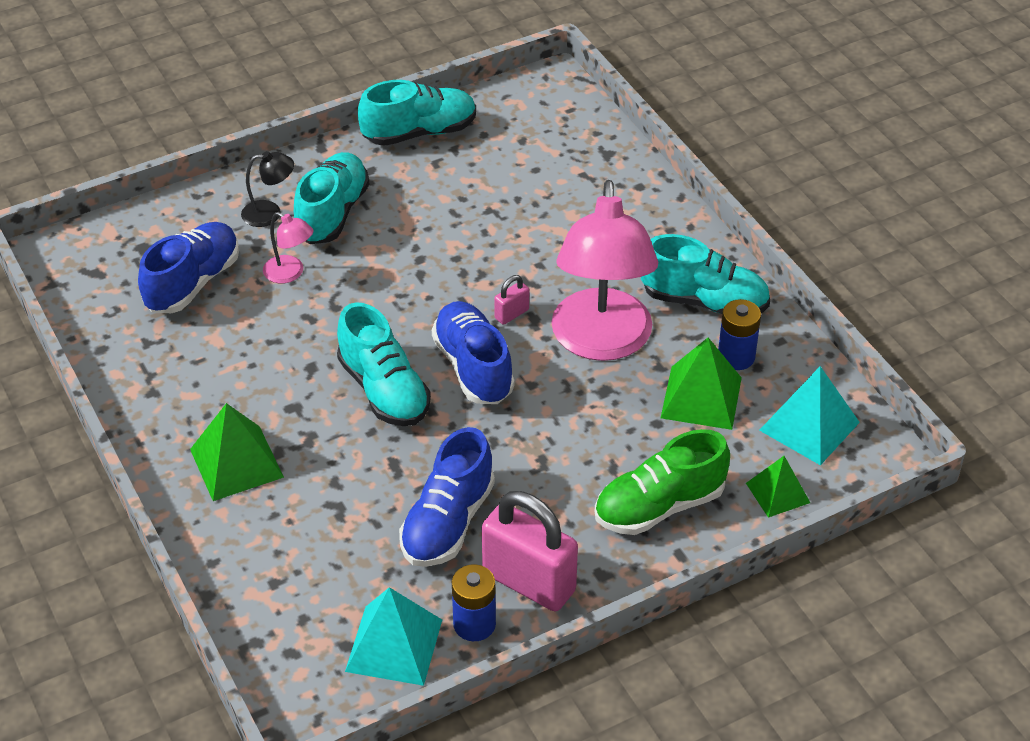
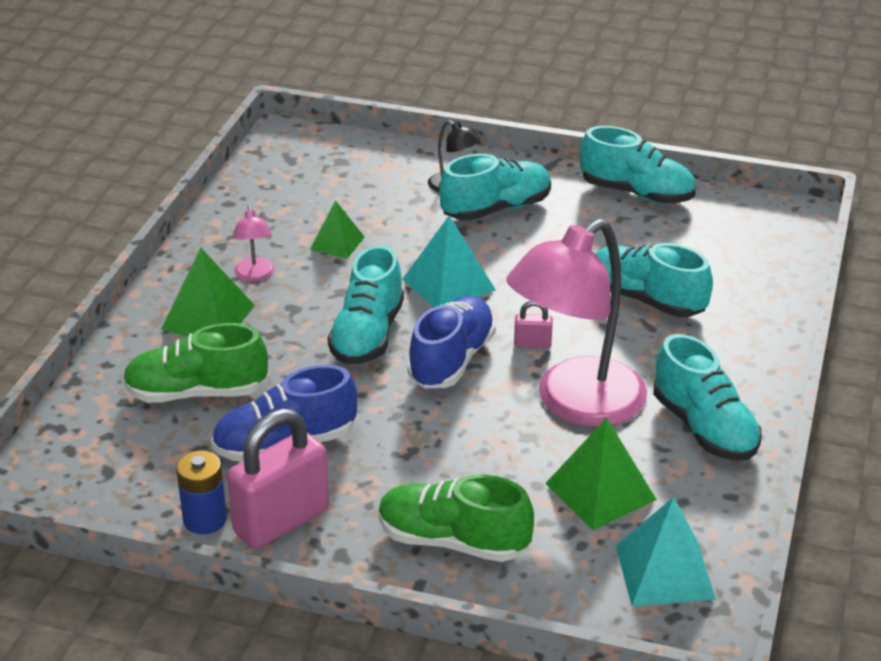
camera: 45 degrees right, 10 degrees down
blue shoe [138,222,239,313] -> none
pink lamp [263,212,313,284] -> pink lamp moved to [233,205,275,282]
turquoise pyramid [345,587,442,686] -> turquoise pyramid moved to [403,216,496,307]
pink padlock [482,491,578,611] -> pink padlock turned 60 degrees clockwise [227,409,329,549]
blue battery [718,299,761,370] -> none
green pyramid [746,456,810,518] -> green pyramid moved to [310,200,365,259]
none -> green shoe [123,323,268,403]
none -> turquoise shoe [595,243,713,317]

